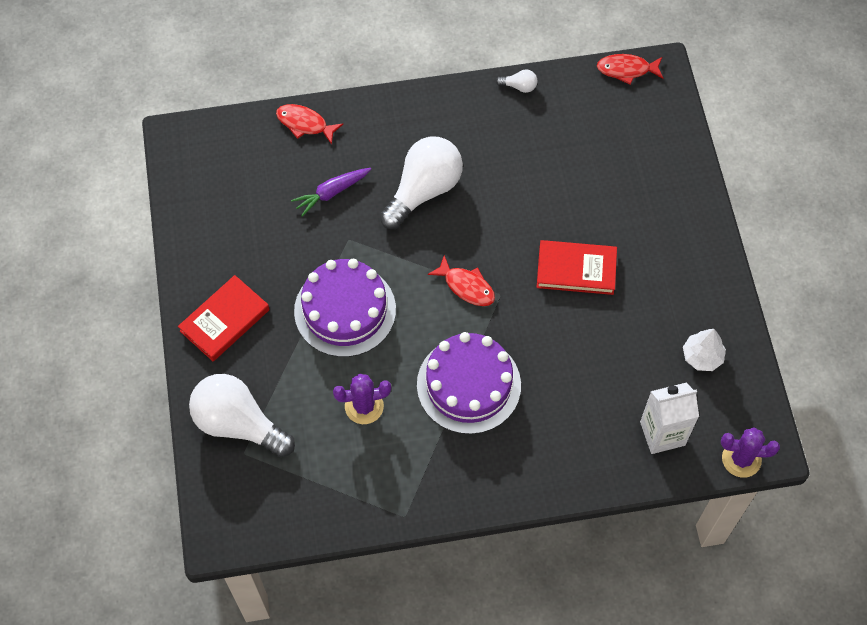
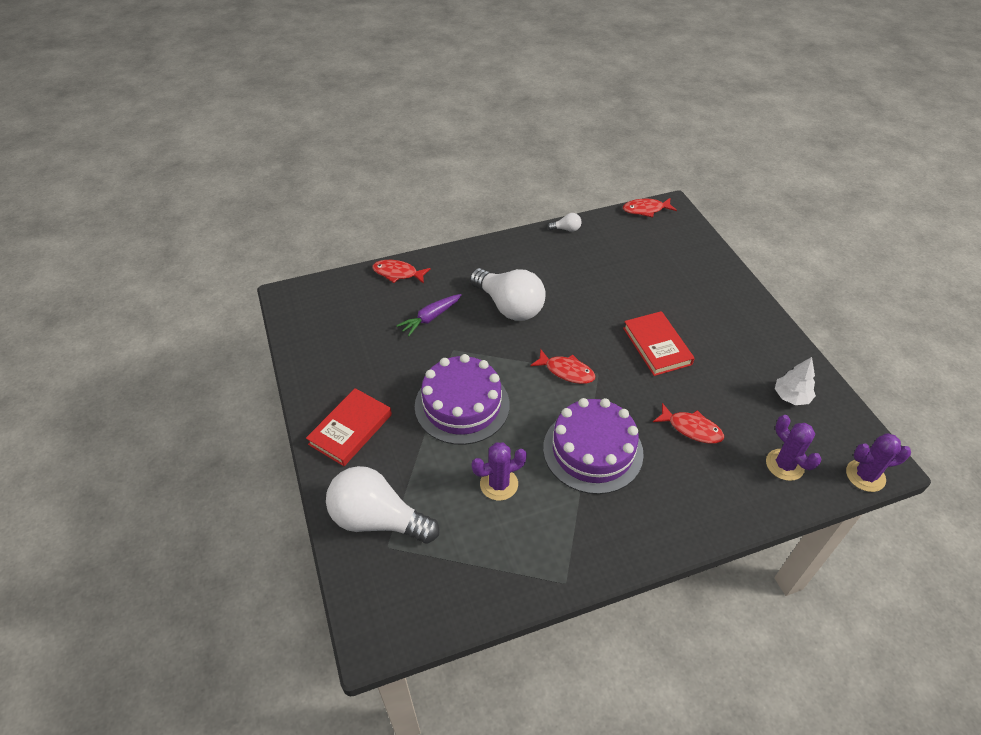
camera: 10 degrees left, 15 degrees down
white light bulb [380,137,463,229] -> white light bulb turned 105 degrees clockwise [470,268,546,321]
red book [537,240,617,295] -> red book turned 75 degrees clockwise [623,311,695,376]
white carton [640,382,699,454] -> purple cactus [766,415,821,481]
none -> red fish [653,403,724,444]

